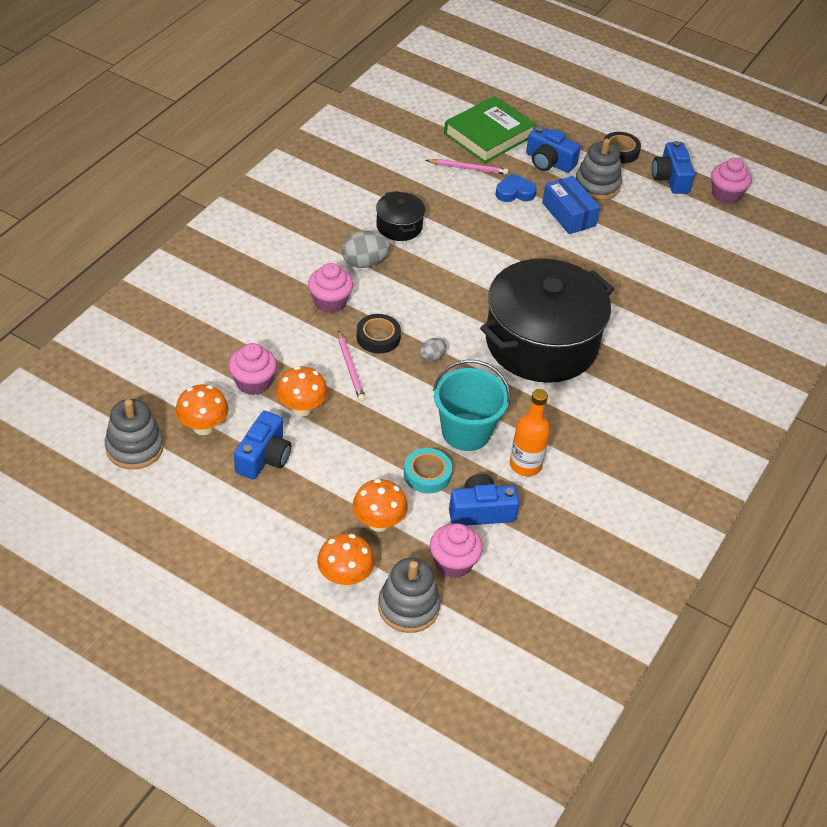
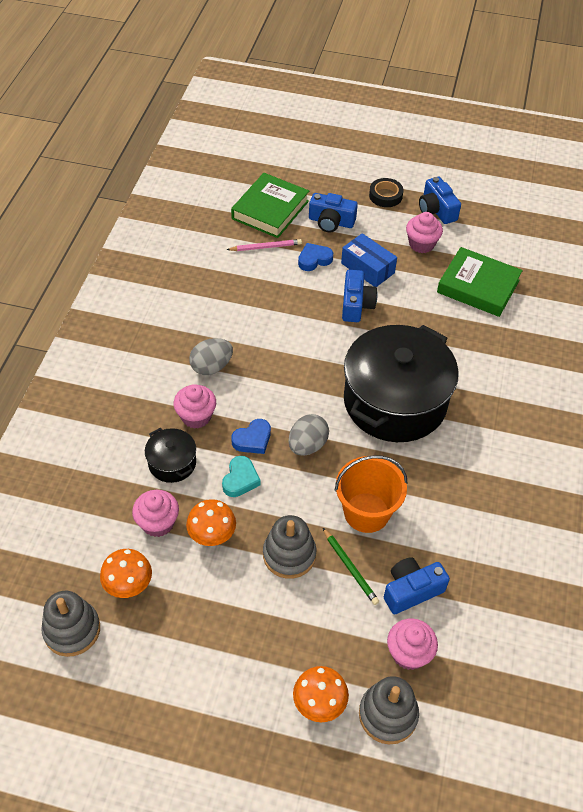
camera: 15 degrees left, 5 degrees up
blue camera [234,411,291,480] -> blue camera moved to [342,270,377,322]
pink pencil [338,330,366,402] -> turquoise heart [222,456,261,497]
orange mushroom [353,479,408,532] -> none
black tape [356,314,401,354] -> blue heart [231,419,271,454]
black pot [376,191,425,241] -> black pot moved to [145,428,196,483]
turquoise tape [404,448,452,493] -> green pencil [323,528,379,605]
grey egg [419,338,447,361] -> grey egg [288,414,329,456], size x1.74
turquoise bucket [433,360,510,451] -> orange bucket [335,455,408,533]
orange bottle [510,389,550,476] -> none
grey stacking toy [575,138,622,200] -> grey stacking toy moved to [263,515,316,579]
pink cupcake [711,158,752,204] -> pink cupcake moved to [406,212,443,253]
none -> green book [437,247,523,317]

